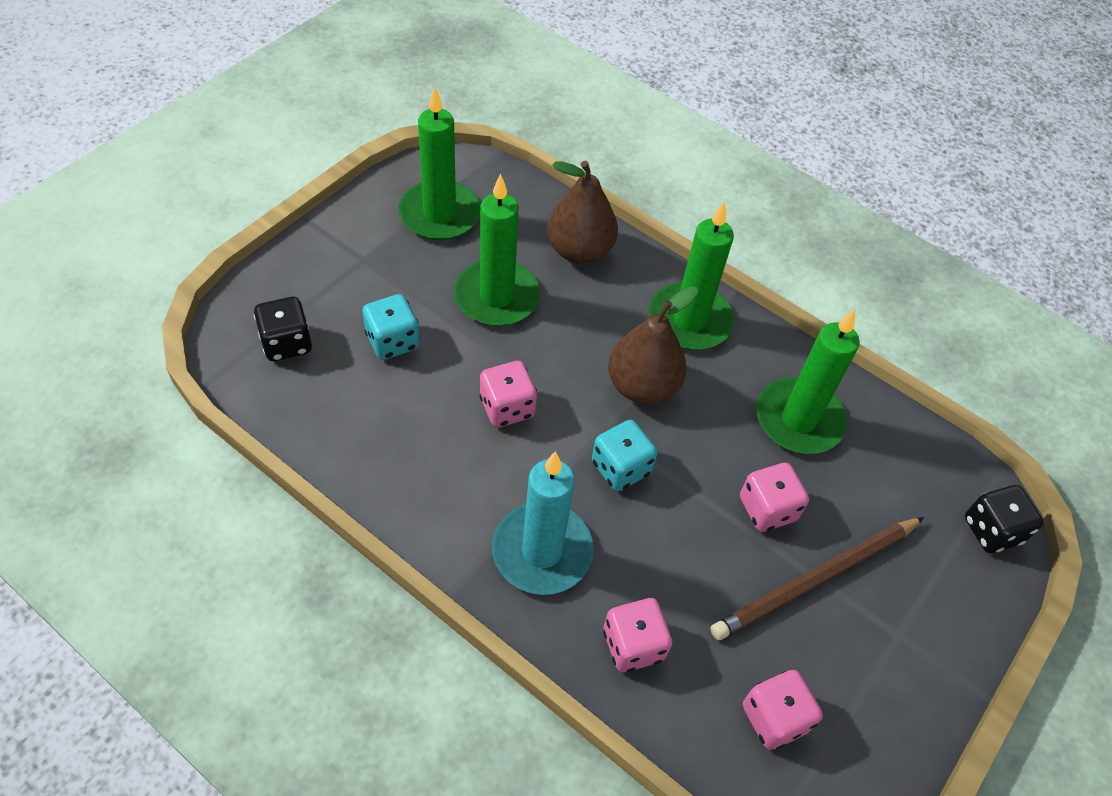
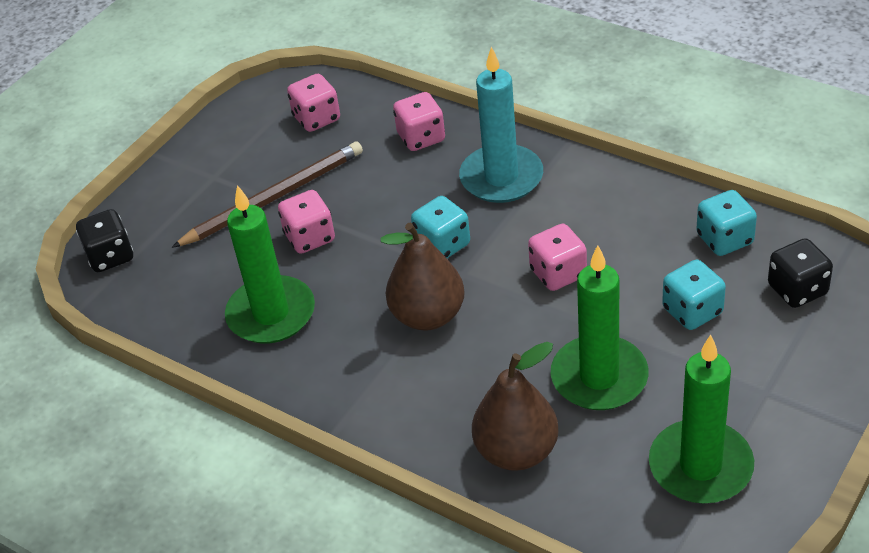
camera: 175 degrees left, 10 degrees down
green candle [649,202,734,350] -> none
none -> turquoise dice [696,190,757,256]

